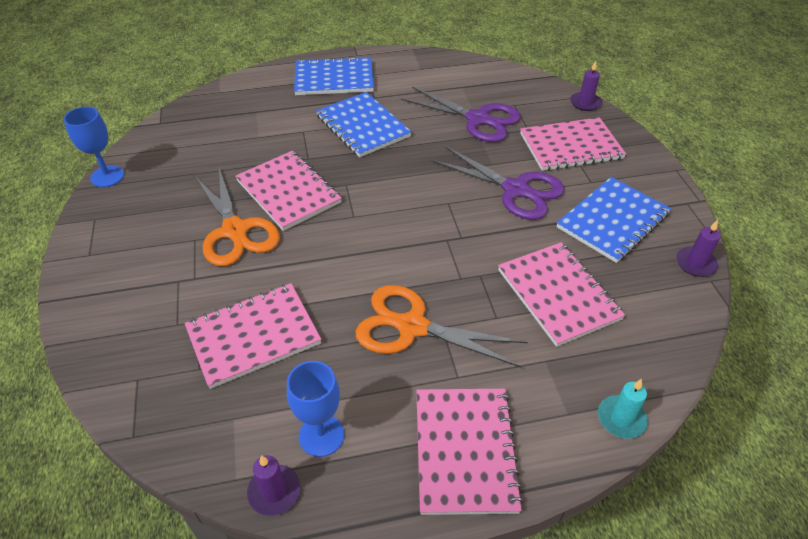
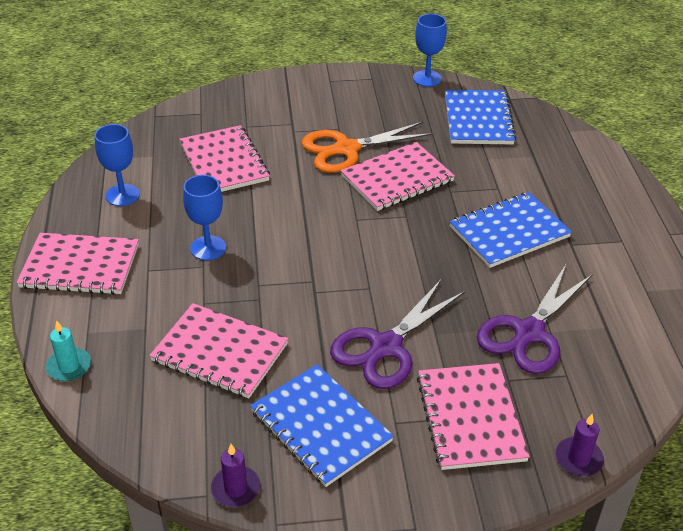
camera: 95 degrees right, 5 degrees down
purple candle [247,455,300,516] -> none
blue notebook [294,56,374,95] -> blue notebook moved to [445,90,516,144]
orange scissors [355,285,528,367] -> blue goblet [183,175,226,260]
pink notebook [498,242,625,347] -> pink notebook turned 45 degrees clockwise [149,303,289,398]

